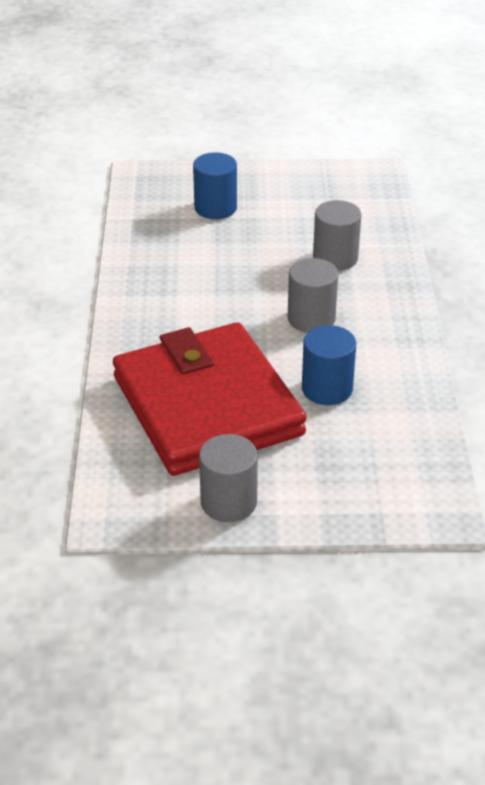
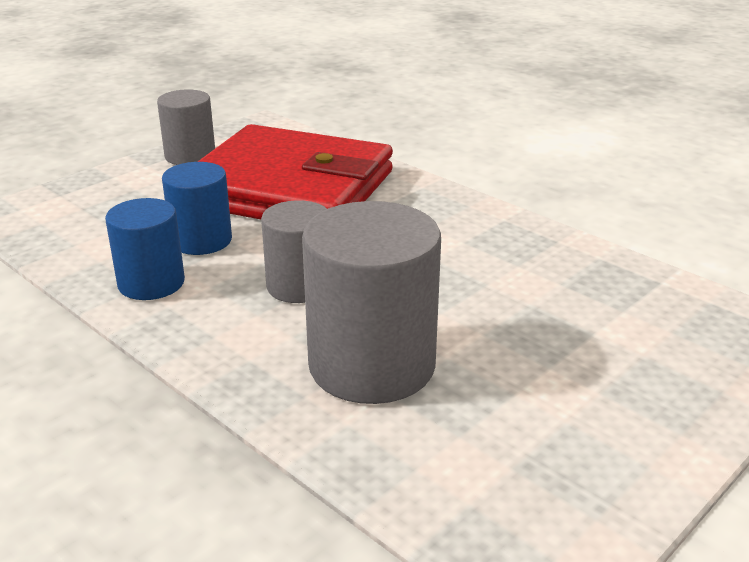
camera: 135 degrees right, 10 degrees down
blue cylinder [193,152,237,219] -> blue cylinder moved to [105,198,185,300]
grey cylinder [313,200,362,271] -> grey cylinder [302,201,441,404], size x1.67

